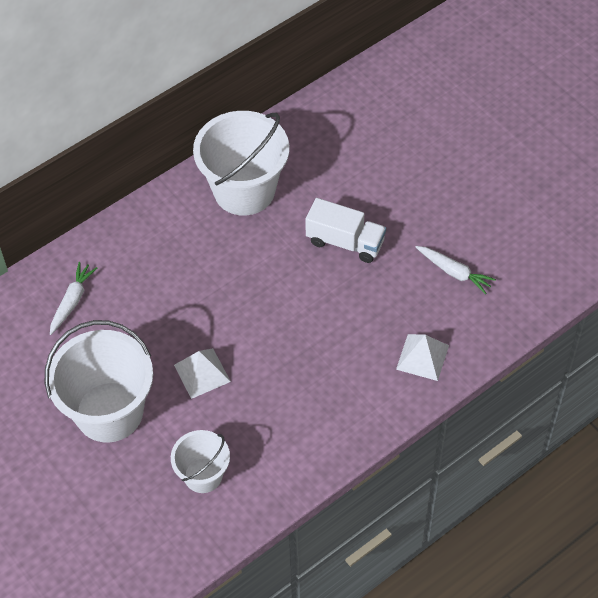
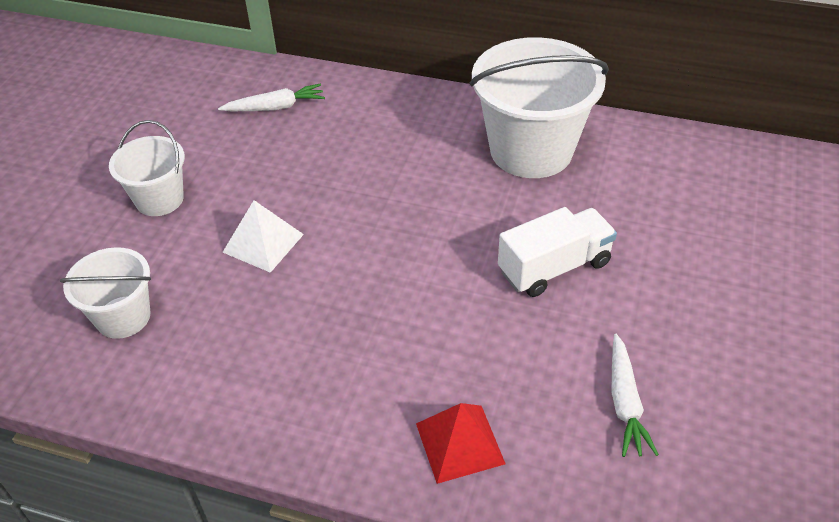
camera: 55 degrees right, 10 degrees down
white bucket [45,320,153,443] -> white bucket [109,120,185,216], size x0.55
white truck [305,198,386,263] -> white truck turned 105 degrees counterclockwise [498,207,617,297]
white pyramid [396,334,449,381] -> red pyramid [416,403,505,484]

